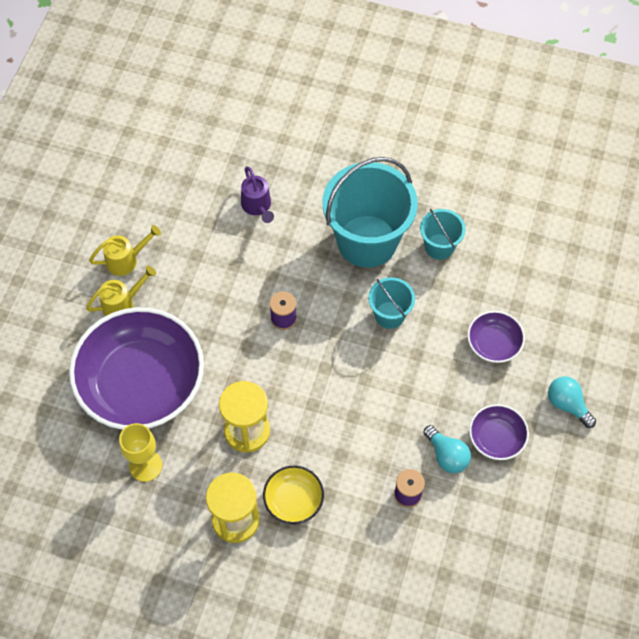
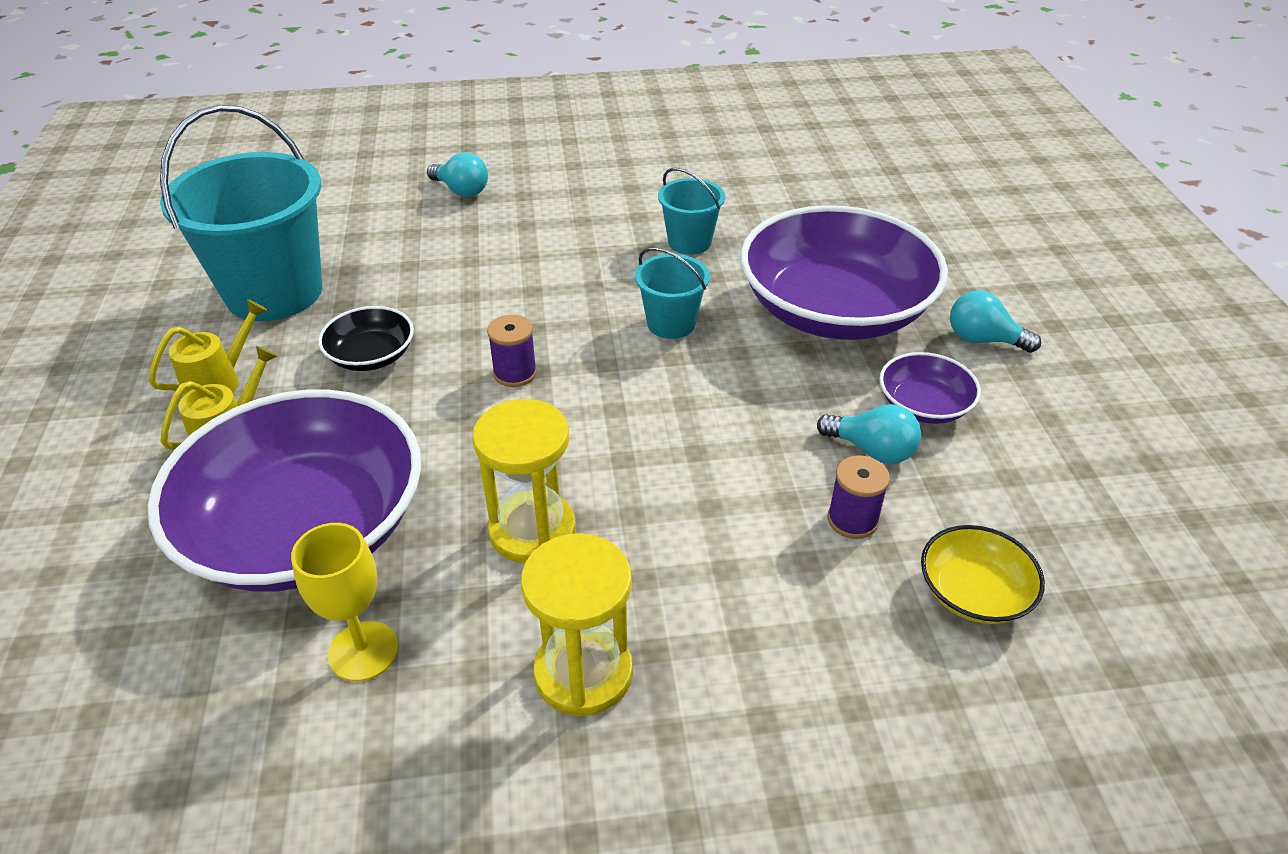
camera: 25 degrees left, 20 degrees down
purple watering can [241,166,274,223] -> none
yellow bowl [263,466,324,524] -> yellow bowl moved to [921,525,1045,624]
turquoise bucket [322,157,418,268] -> turquoise bucket moved to [160,105,322,321]
purple bowl [467,311,525,363] -> purple bowl [740,205,948,340], size x2.26
none -> black bowl [318,306,414,371]
none -> turquoise light bulb [427,152,488,197]

